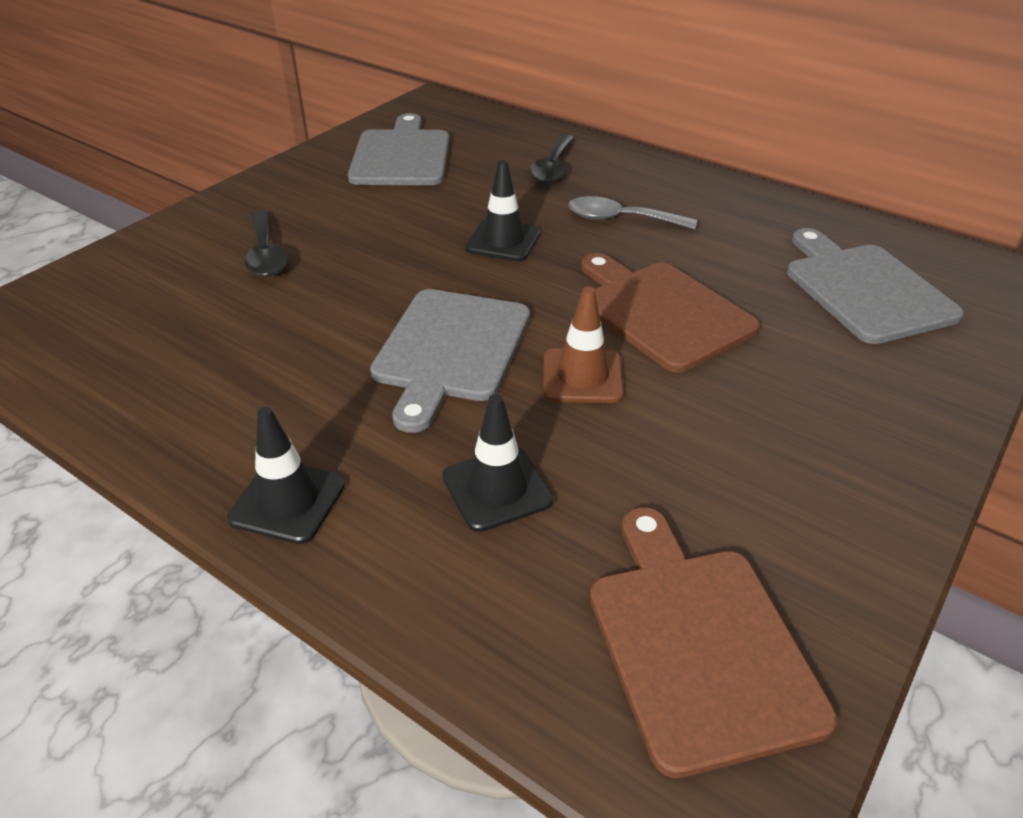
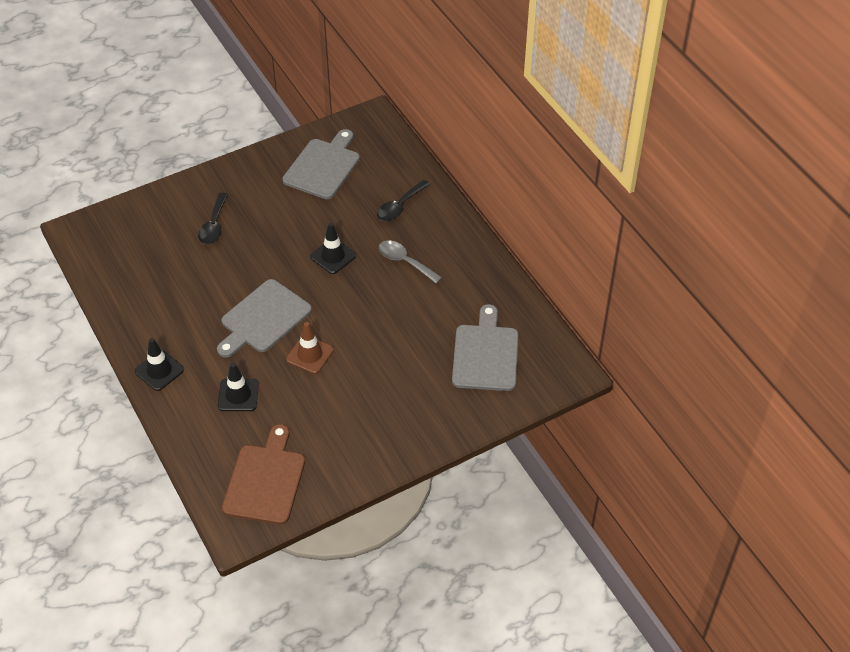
camera: 25 degrees right, 10 degrees up
brown cutting board [581,253,760,373] -> none

